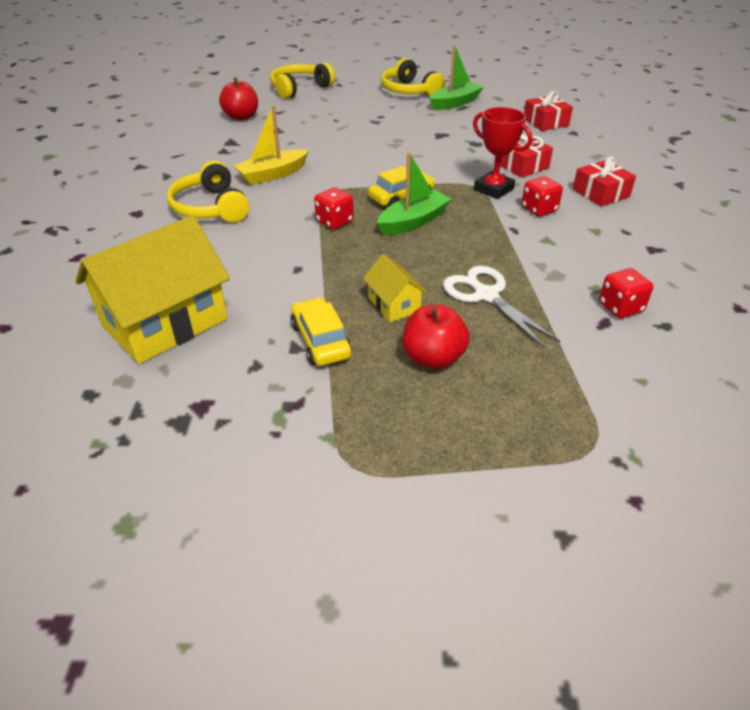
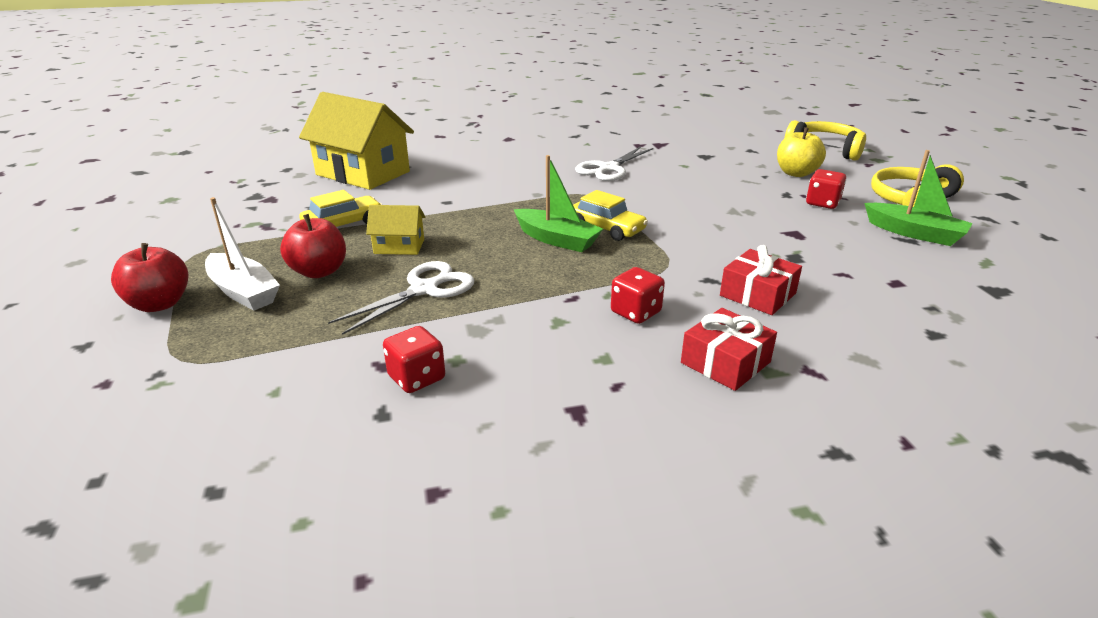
camera: 75 degrees right, 10 degrees down
yellow headphones [167,161,249,223] -> none
red apple [219,77,258,121] -> red apple moved to [111,243,188,312]
yellow boat [233,105,309,185] -> white scissors [575,146,653,181]
red dice [314,187,354,229] -> red dice moved to [806,169,846,209]
yellow house [363,254,427,322] -> yellow house turned 45 degrees clockwise [366,205,425,255]
red trophy [473,107,533,199] -> none
red gift [524,91,573,131] -> none
none -> white boat [205,197,280,310]
none -> yellow apple [777,127,826,177]

